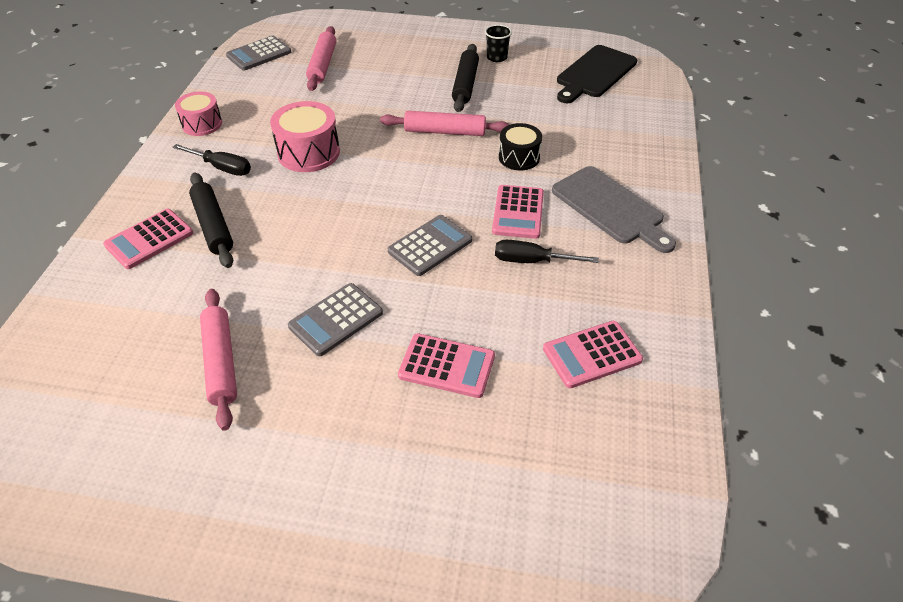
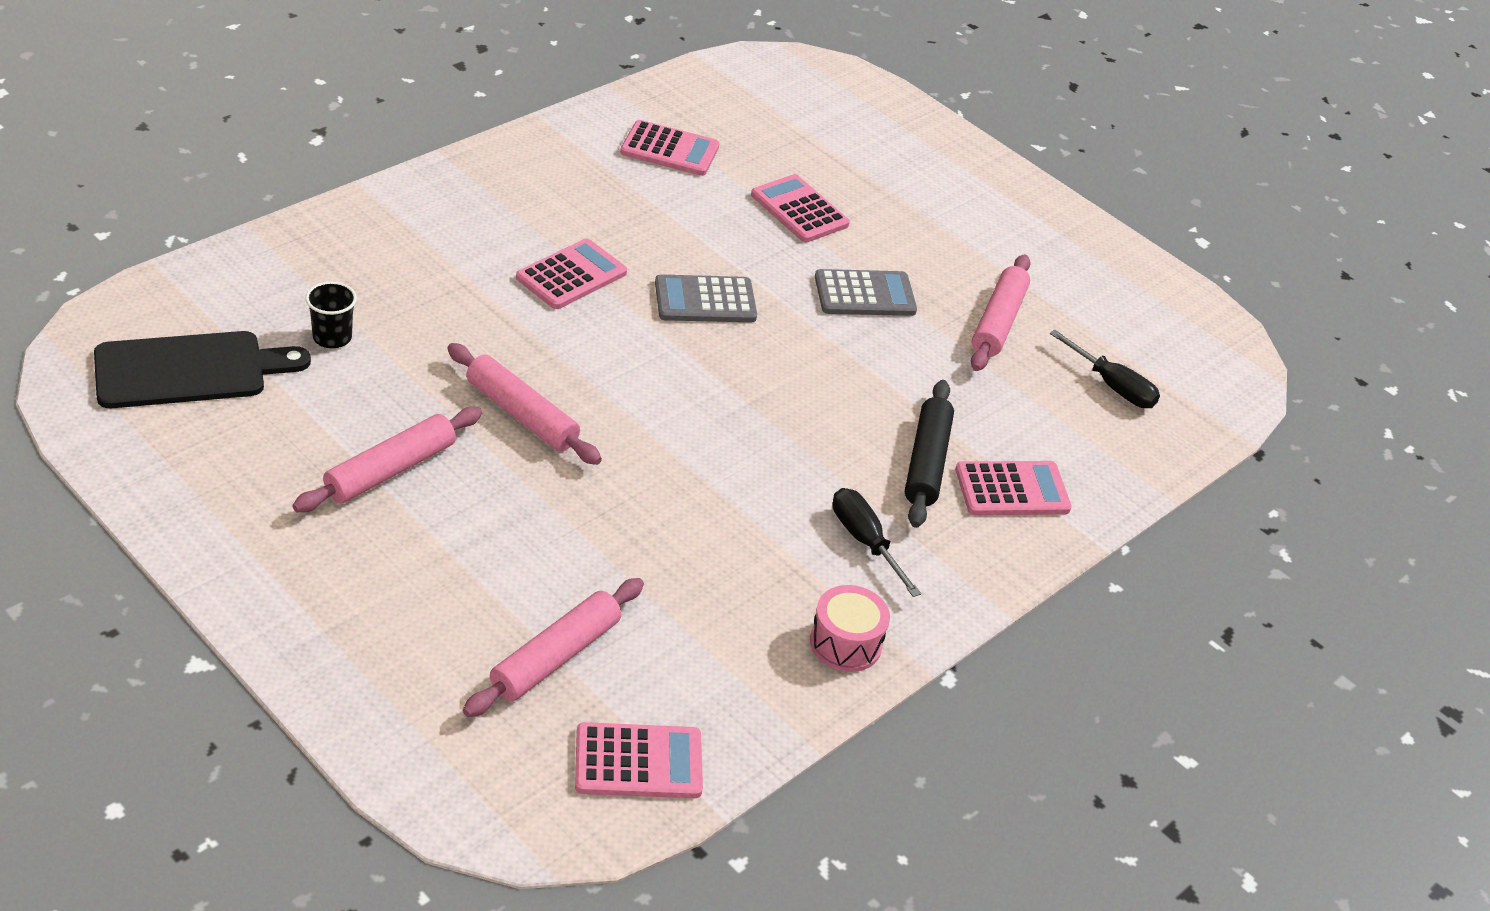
camera: 150 degrees left, 5 degrees down
grey calculator [226,36,291,71] -> pink calculator [575,722,703,798]
pink drum [270,101,340,172] -> none
black rolling pin [452,44,479,112] -> pink rolling pin [292,407,482,512]
black cup [485,25,512,62] -> black cup moved to [305,282,357,348]
black screwdriver [495,240,599,263] -> black screwdriver moved to [1050,330,1160,408]
black drum [499,123,542,170] -> none
grey cutting board [552,166,676,253] -> none

